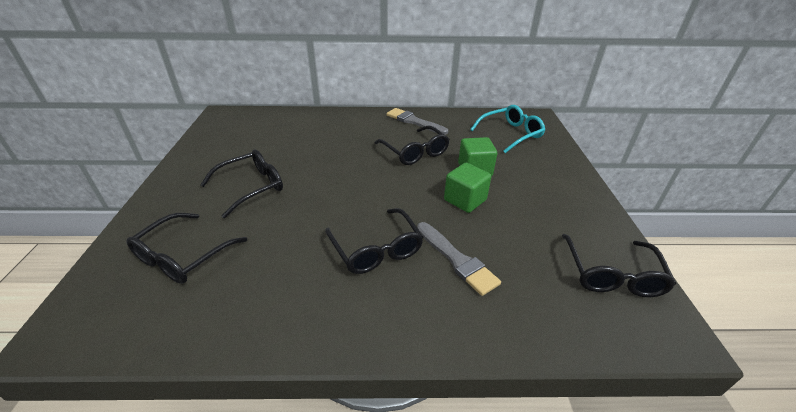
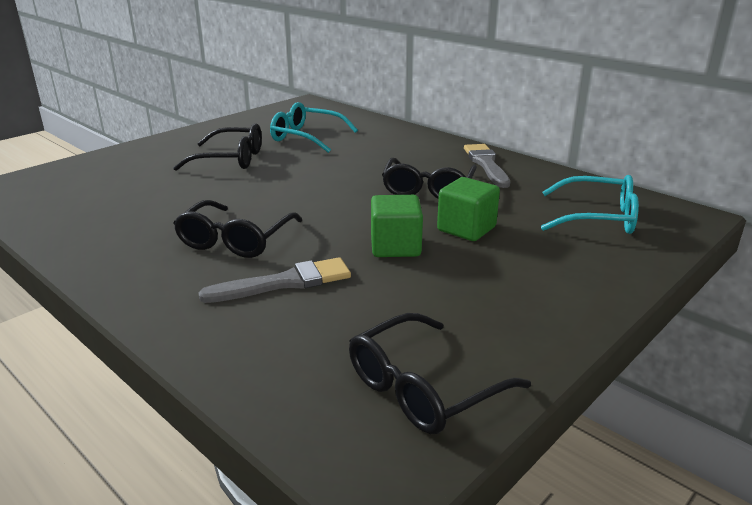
camera: 45 degrees right, 10 degrees down
black glasses [126,213,247,284] -> none
grey brush [417,222,501,296] -> grey brush turned 120 degrees counterclockwise [198,257,351,303]
none -> turquoise glasses [270,102,358,153]

